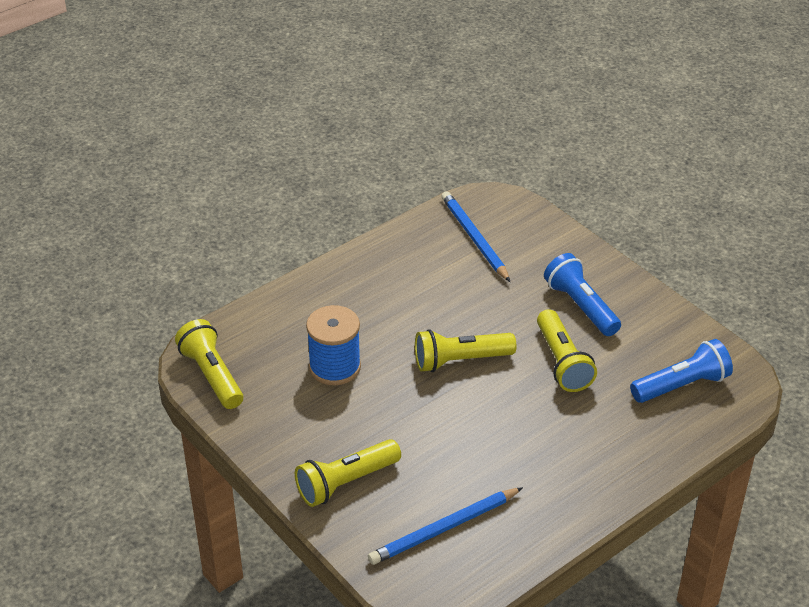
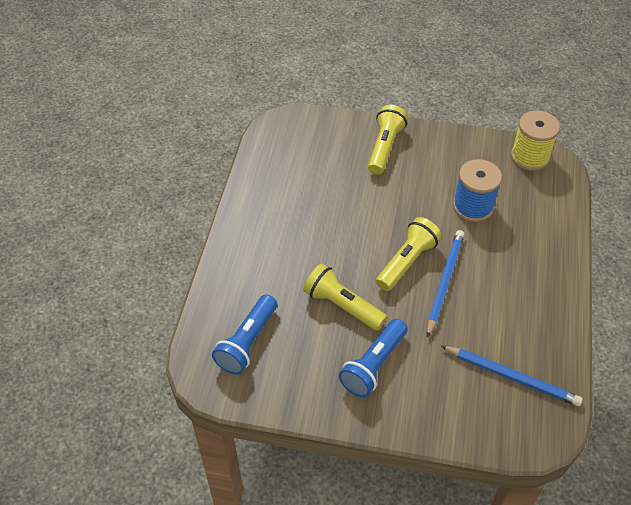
camera: 140 degrees right, 10 degrees up
yellow flashlight [175,319,243,409] -> yellow spool [511,110,560,171]
blue pencil [368,487,523,565] -> blue pencil moved to [427,230,464,338]
blue flashlight [544,253,621,336] -> blue flashlight turned 105 degrees clockwise [339,319,408,397]

